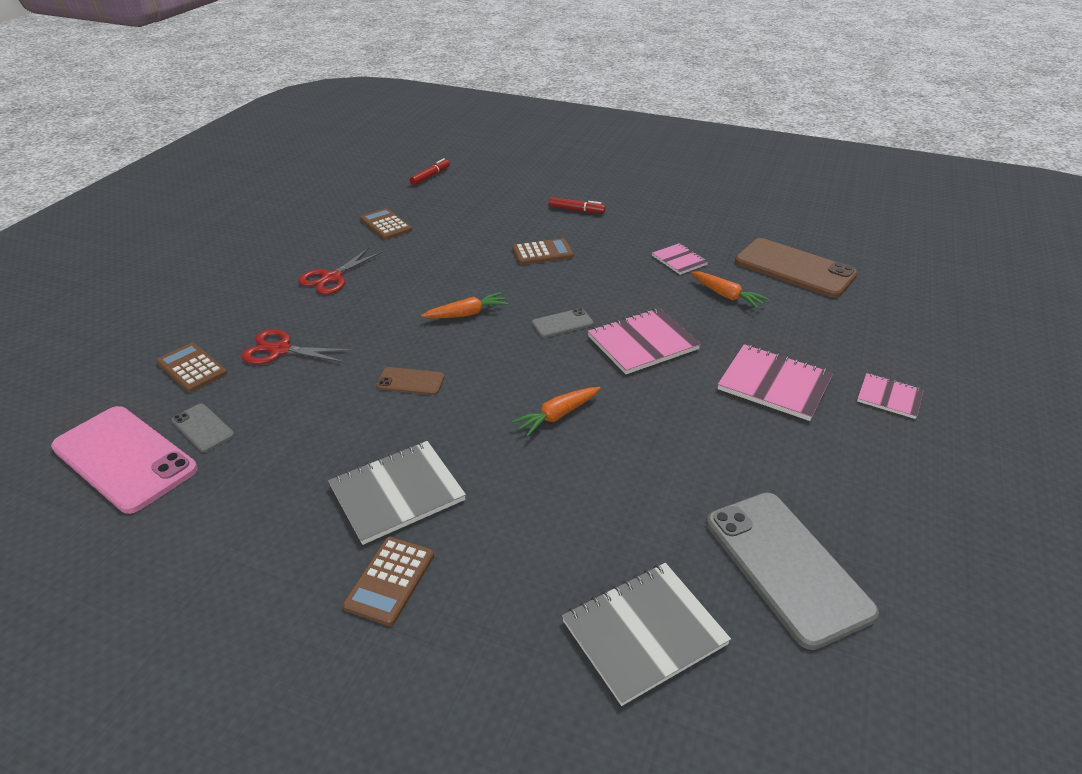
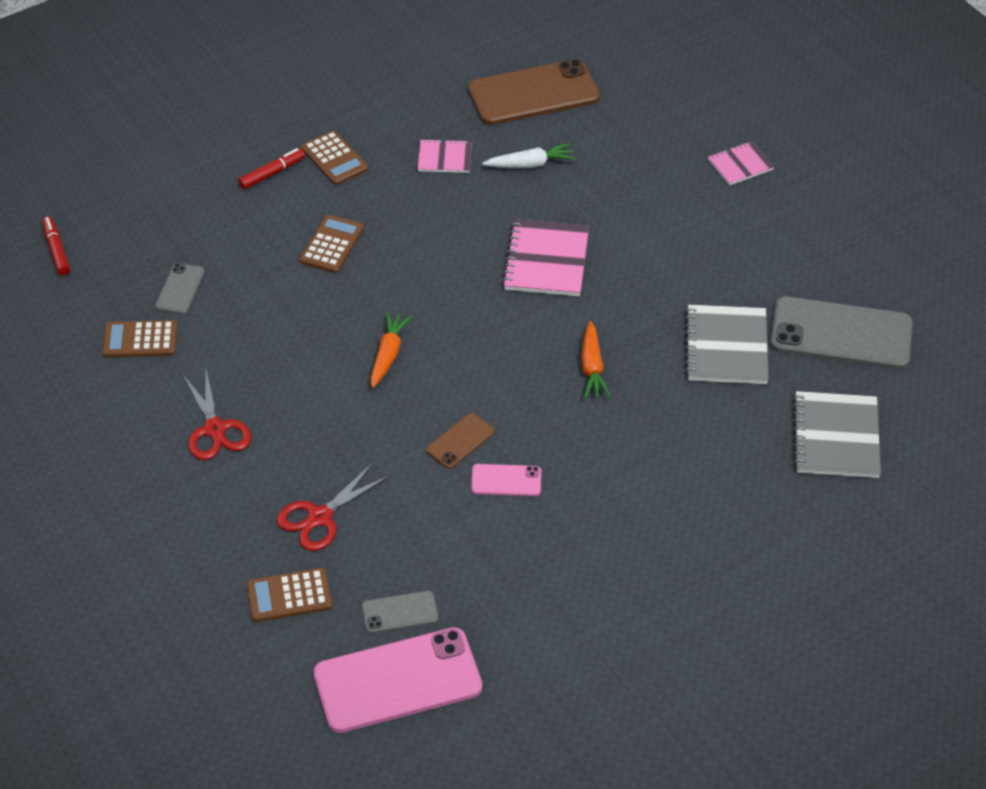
camera: 55 degrees left, 10 degrees up
grey notebook [328,441,466,545] -> grey notebook moved to [685,305,768,384]
brown calculator [343,537,434,626] -> brown calculator moved to [301,131,368,185]
grey phone [532,308,594,338] -> grey phone moved to [155,263,205,314]
orange carrot [691,271,769,309] -> white carrot [482,143,576,168]
pink notebook [718,344,833,421] -> none
none -> pink phone [471,464,541,496]

